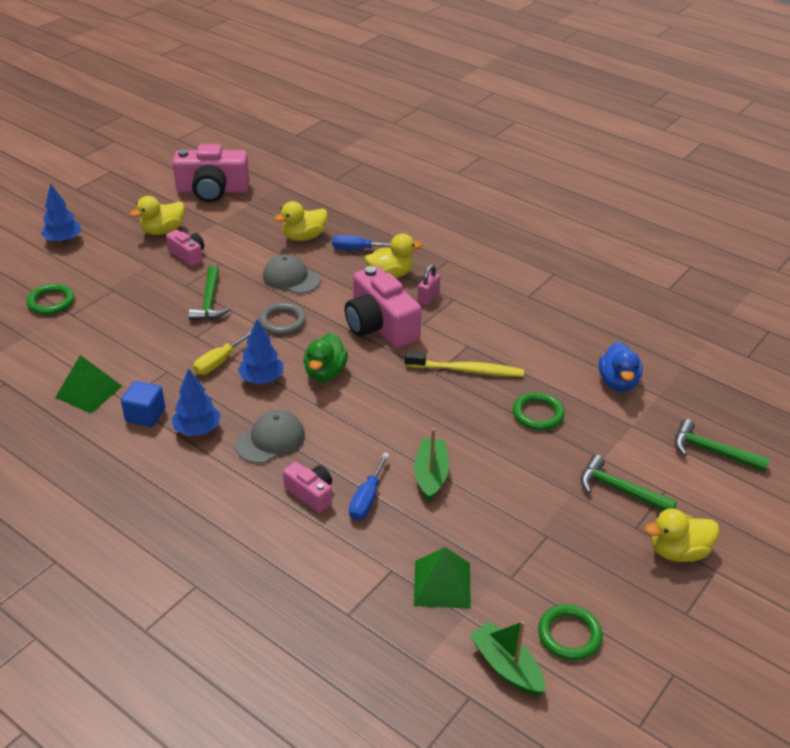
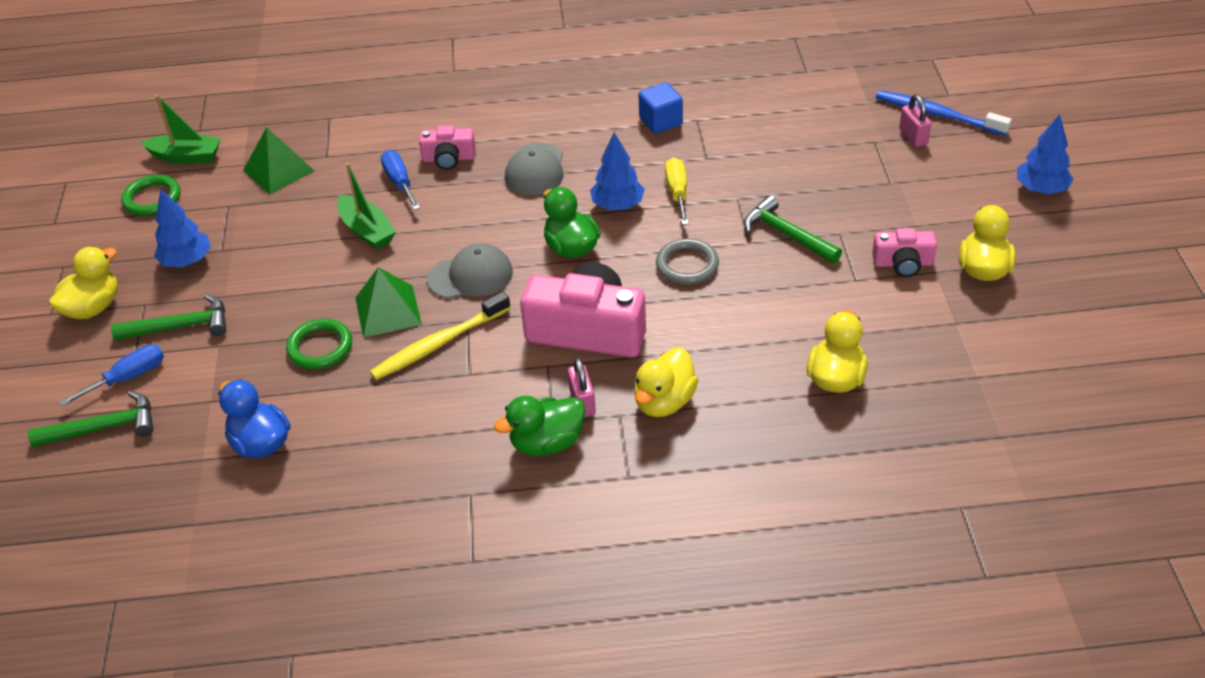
camera: 140 degrees right, 5 degrees up
green ring [27,284,74,315] -> pink padlock [899,95,931,147]
green pyramid [55,355,122,414] -> green pyramid moved to [355,267,422,338]
blue tree [172,368,221,436] -> blue tree moved to [154,189,211,267]
pink camera [173,144,249,202] -> none
grey cap [263,254,321,294] -> grey cap moved to [427,243,513,299]
blue screwdriver [332,235,391,250] -> blue screwdriver moved to [59,345,164,406]
none -> green duck [494,396,585,456]
none -> blue toothbrush [876,90,1012,136]

